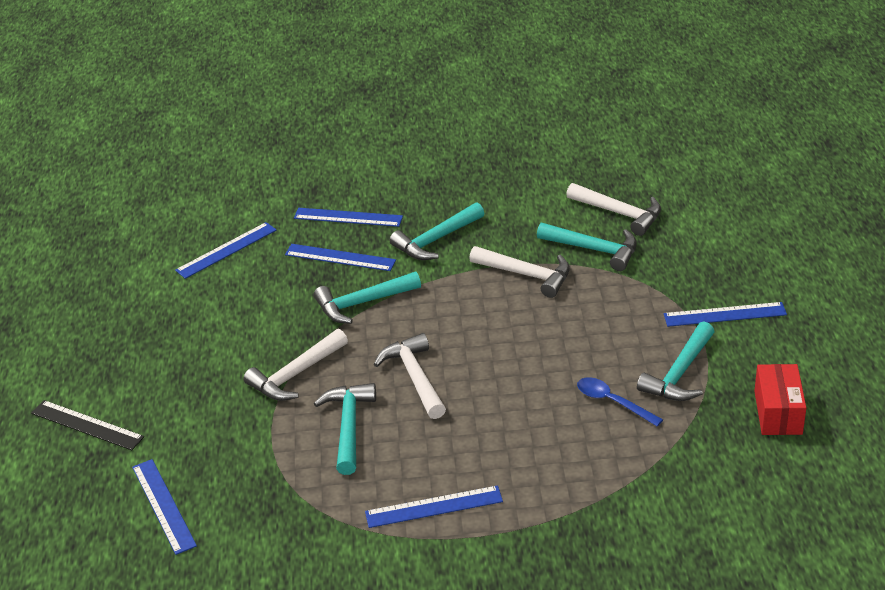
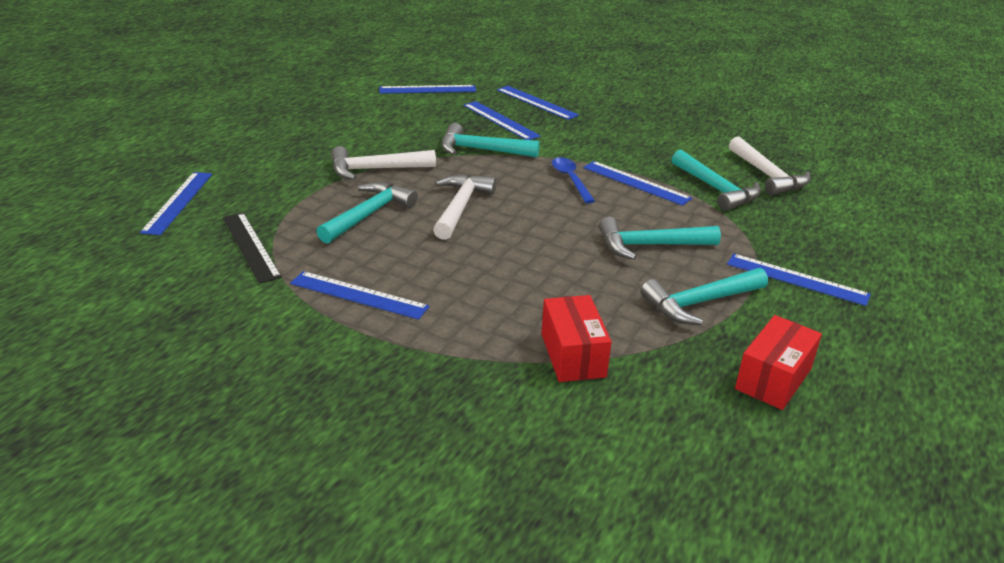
camera: 30 degrees right, 5 degrees down
black ruler [31,400,144,450] -> black ruler moved to [223,213,282,283]
turquoise hammer [389,202,484,260] -> turquoise hammer moved to [599,217,721,260]
white hammer [469,246,570,298] -> blue ruler [583,161,692,206]
blue spoon [577,377,663,426] -> blue spoon moved to [552,157,595,204]
none -> red box [541,295,612,382]

